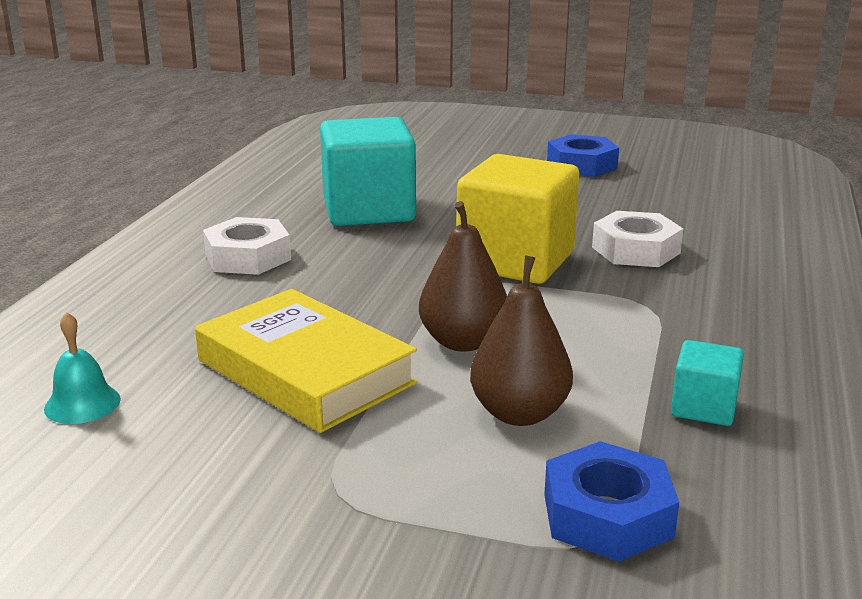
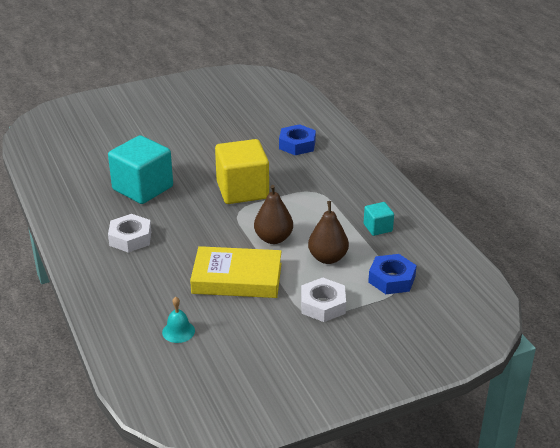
camera: 40 degrees left, 10 degrees up
blue nut [547,134,619,177] -> blue nut moved to [279,124,316,155]
white nut [592,211,683,267] -> white nut moved to [301,277,346,322]

